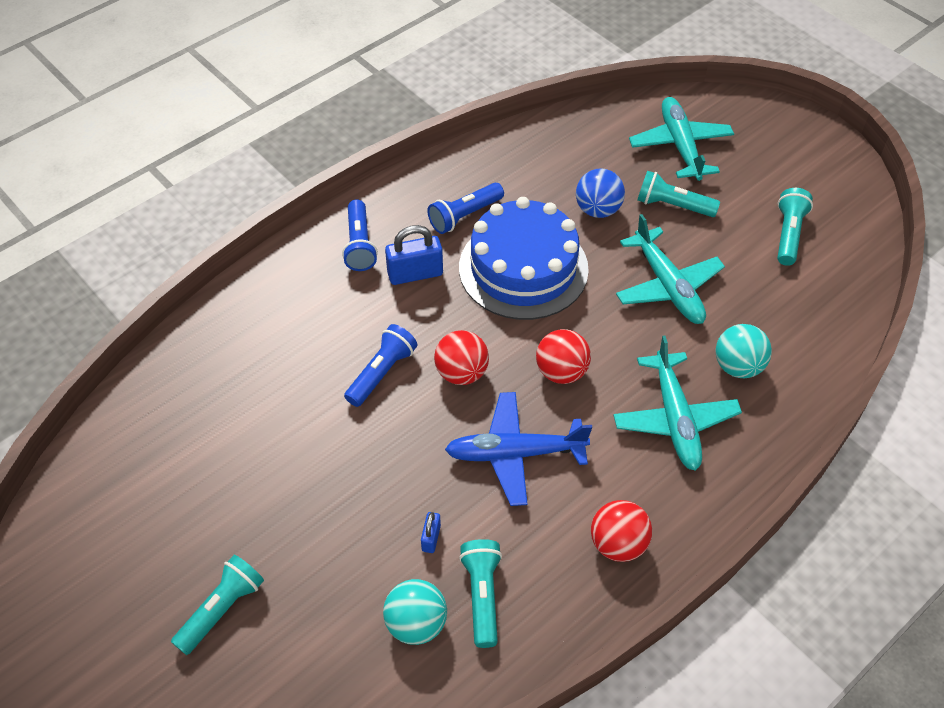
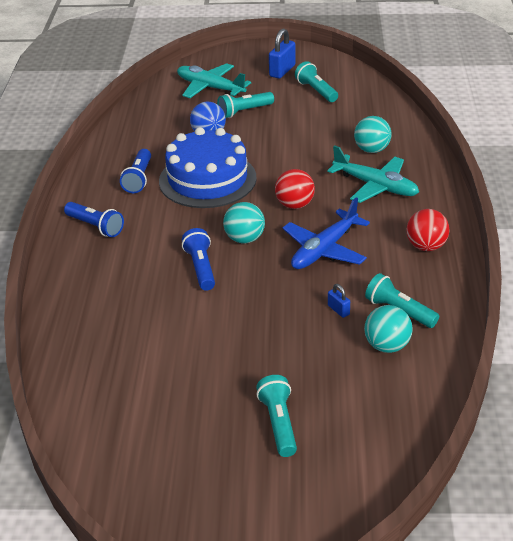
camera: 45 degrees left, 15 degrees down
blue padlock [385,225,443,285] -> blue padlock moved to [269,29,296,79]
red ball [434,330,489,385] -> turquoise ball [223,202,265,243]
turquoise plane [616,214,725,324] -> none

